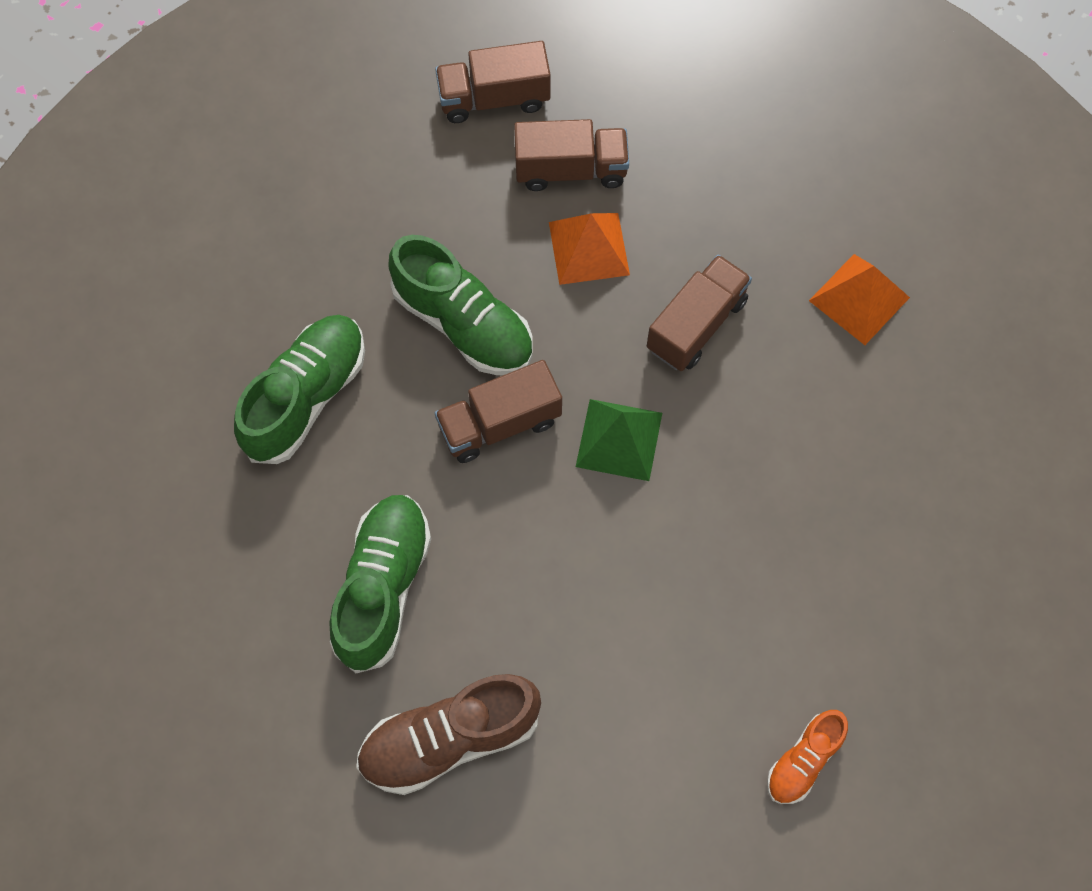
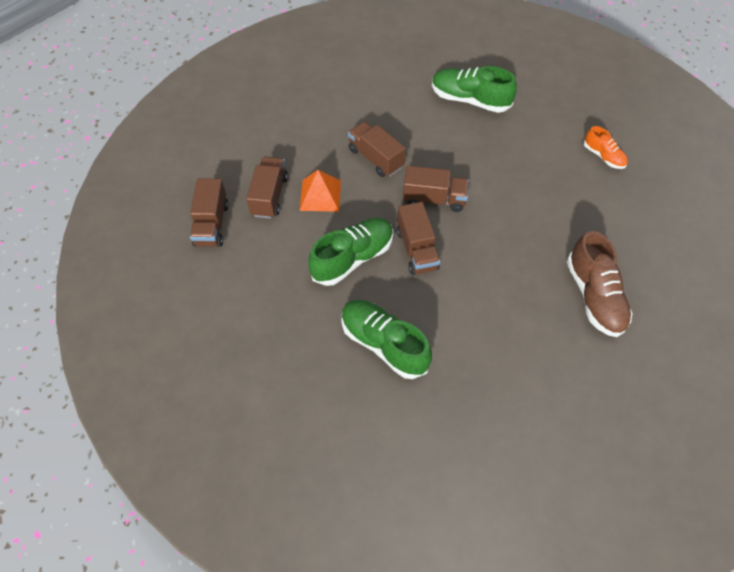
camera: 80 degrees left, 10 degrees down
green shoe [329,495,431,673] -> green shoe moved to [432,66,517,113]
green pyramid [576,399,662,481] -> brown truck [403,166,469,212]
orange pyramid [809,254,910,345] -> none

